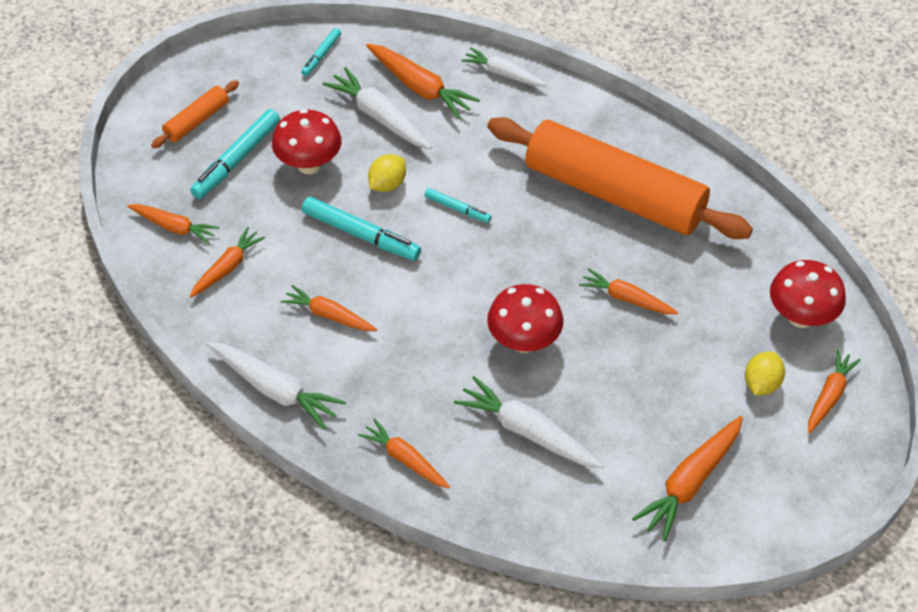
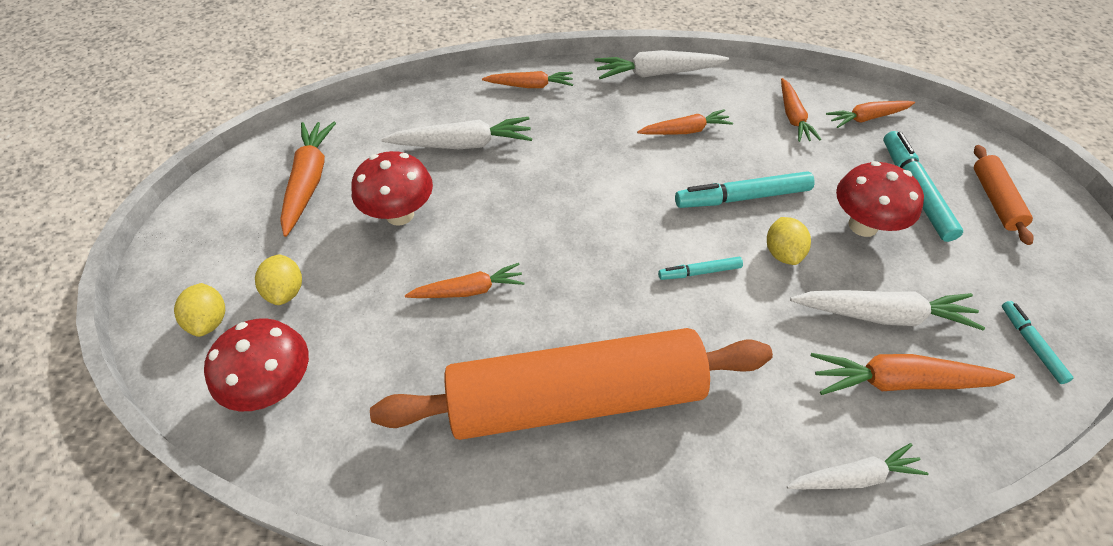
camera: 140 degrees right, 0 degrees up
red mushroom [487,284,563,353] -> red mushroom moved to [351,151,433,226]
orange carrot [808,350,861,433] -> yellow lemon [174,283,225,337]

